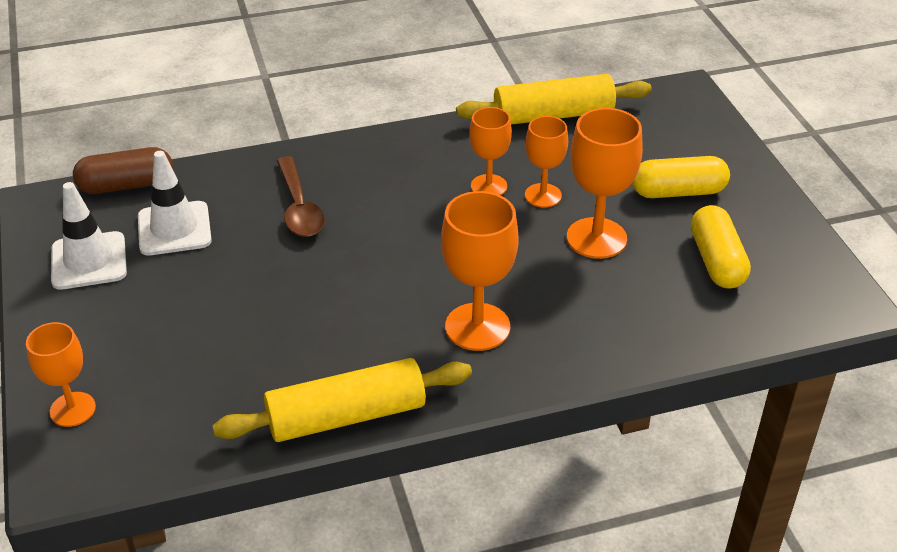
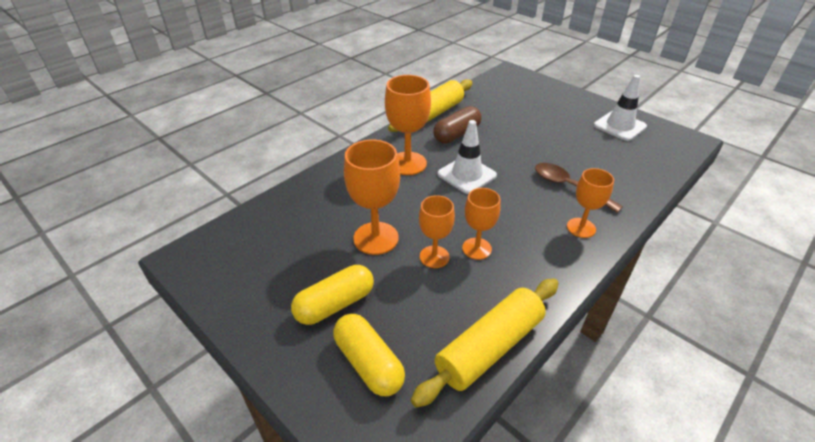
camera: 150 degrees right, 0 degrees up
orange goblet [26,322,96,427] -> orange goblet moved to [567,168,614,238]
brown capsule [73,147,173,194] -> brown capsule moved to [433,106,482,143]
white traffic cone [138,151,212,256] -> white traffic cone moved to [438,120,497,194]
yellow capsule [691,205,751,288] -> yellow capsule moved to [333,314,405,396]

